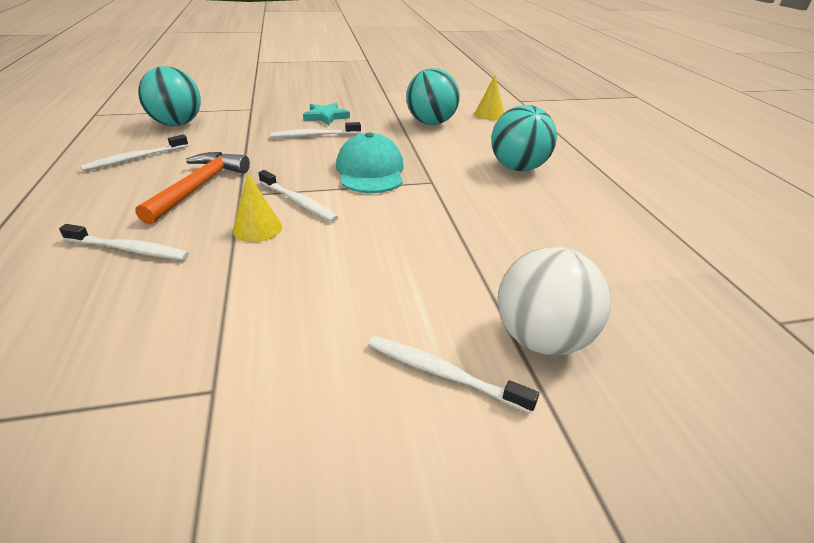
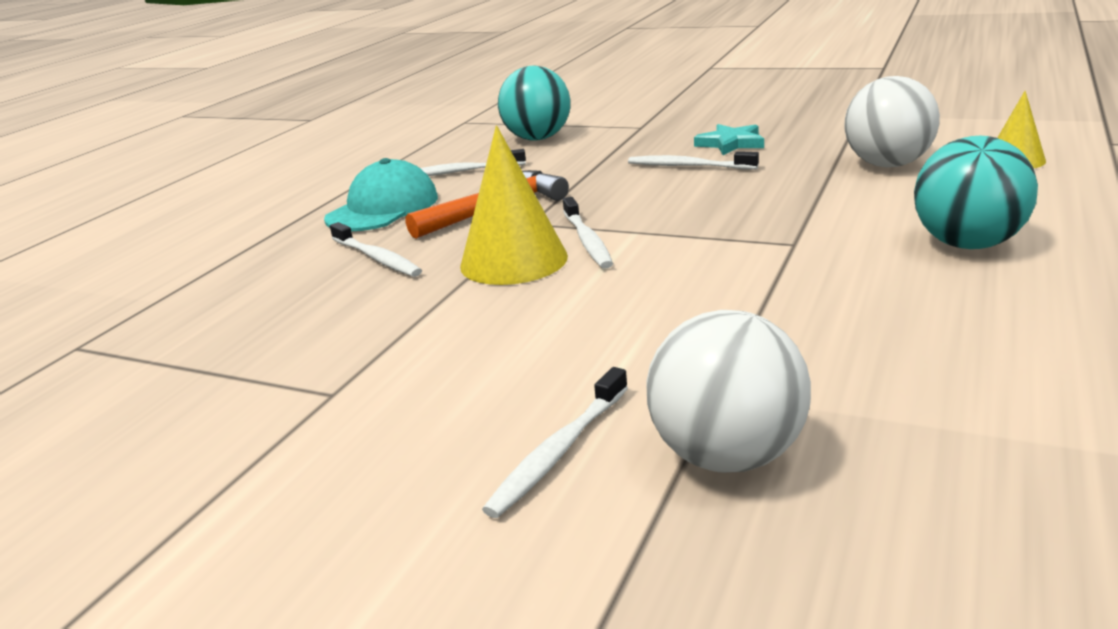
camera: 40 degrees right, 10 degrees down
yellow cone [233,173,282,242] -> yellow cone [460,126,568,285], size x1.74
turquoise cap [336,132,404,193] -> turquoise cap moved to [324,158,438,231]
white toothbrush [368,336,539,414] -> white toothbrush turned 120 degrees counterclockwise [482,367,628,518]
turquoise ball [406,68,460,125] -> white ball [845,76,940,167]

